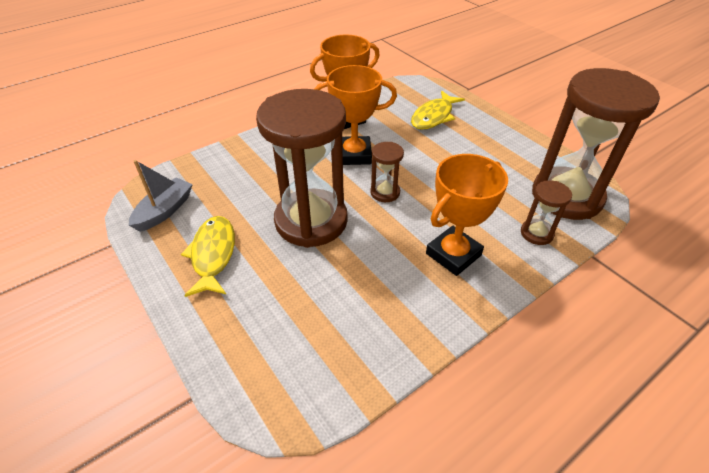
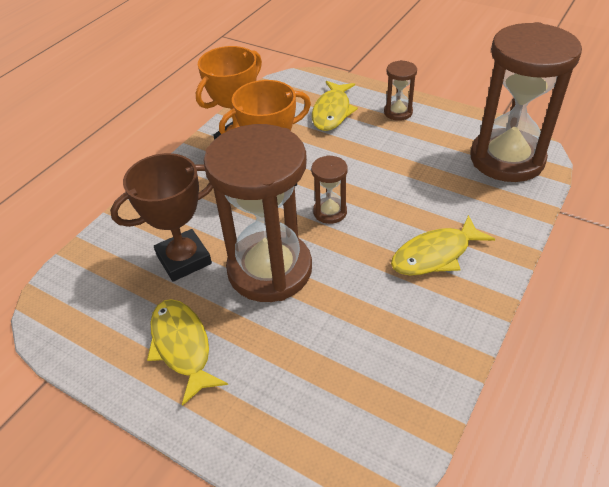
camera: 20 degrees left, 0 degrees up
grey boat [129,160,193,232] -> none
orange trophy [426,154,508,276] -> yellow fish [391,215,495,276]
brown hourglass [521,180,572,245] -> brown hourglass moved to [384,60,417,121]
none -> brown trophy [110,153,213,282]

